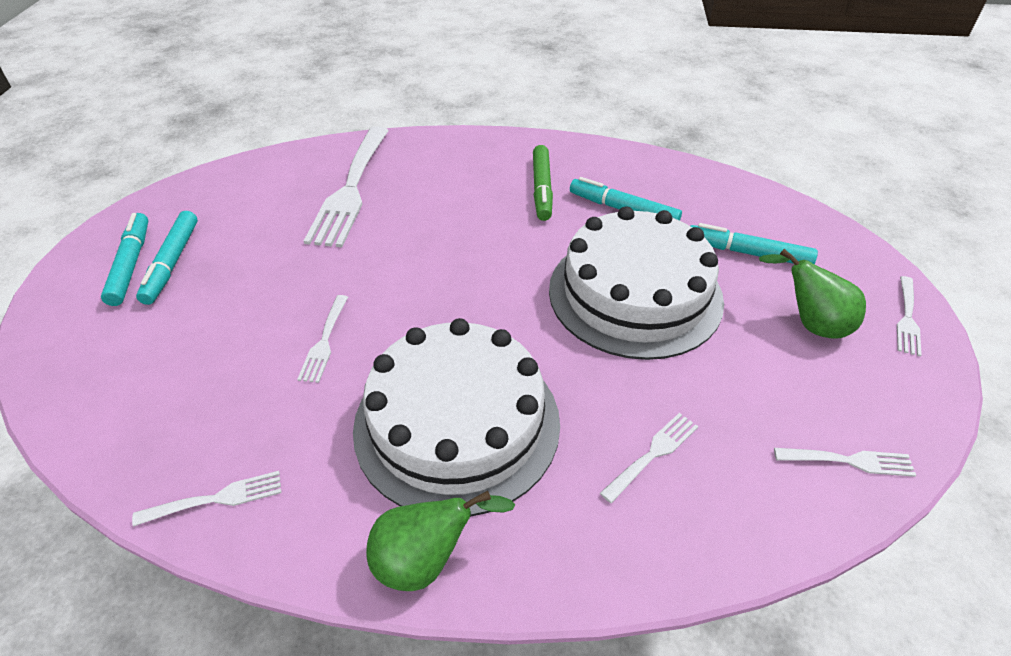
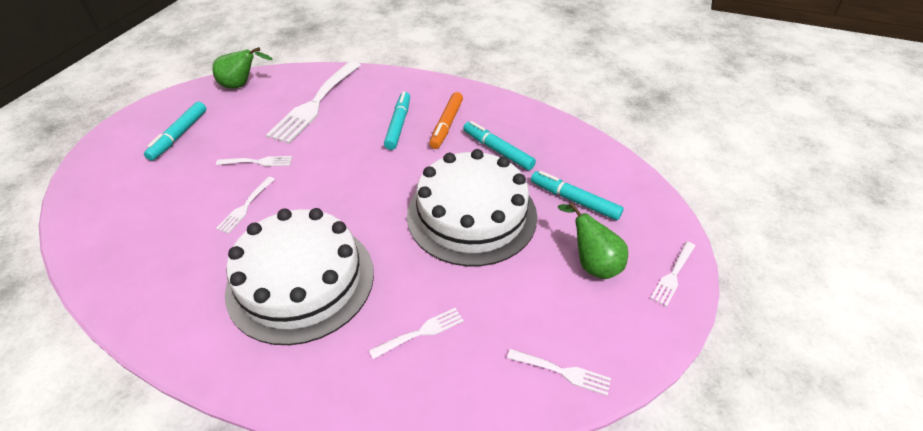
camera: 15 degrees right, 0 degrees up
turquoise marker [101,213,148,306] -> turquoise marker moved to [384,91,410,150]
white fork [132,471,282,527] -> white fork moved to [216,156,292,166]
green pear [366,491,515,591] -> green pear moved to [213,47,273,89]
green marker [533,145,553,221] -> orange marker [429,92,463,149]

